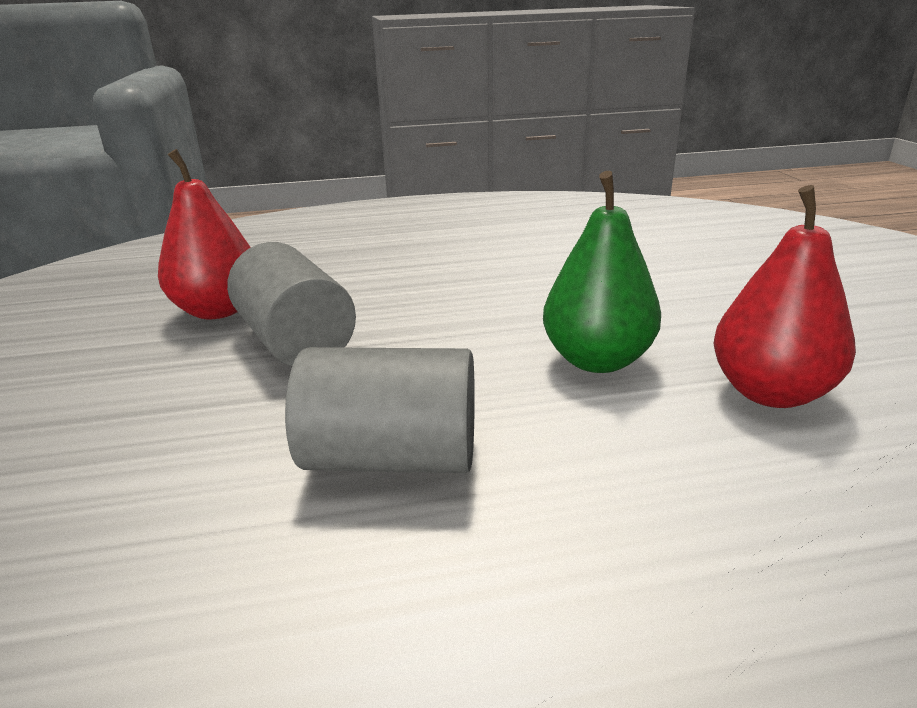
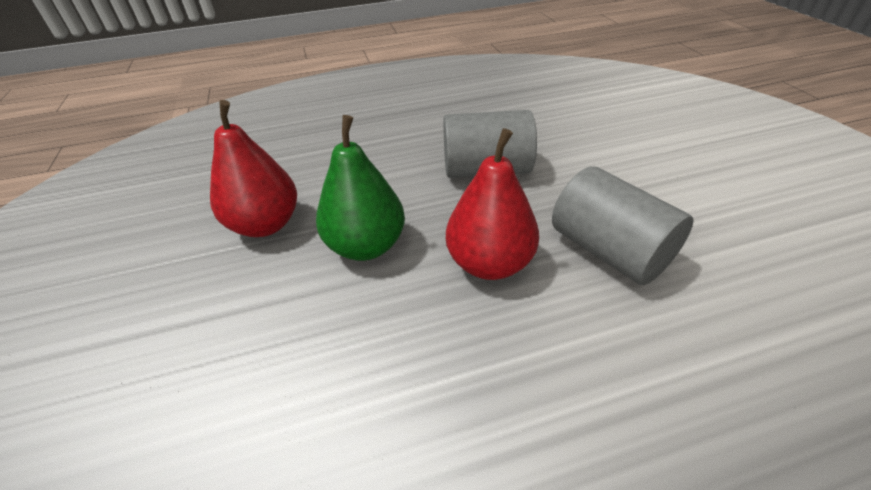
camera: 175 degrees right, 15 degrees up
red pear [158,149,251,320] -> red pear moved to [446,128,539,280]

